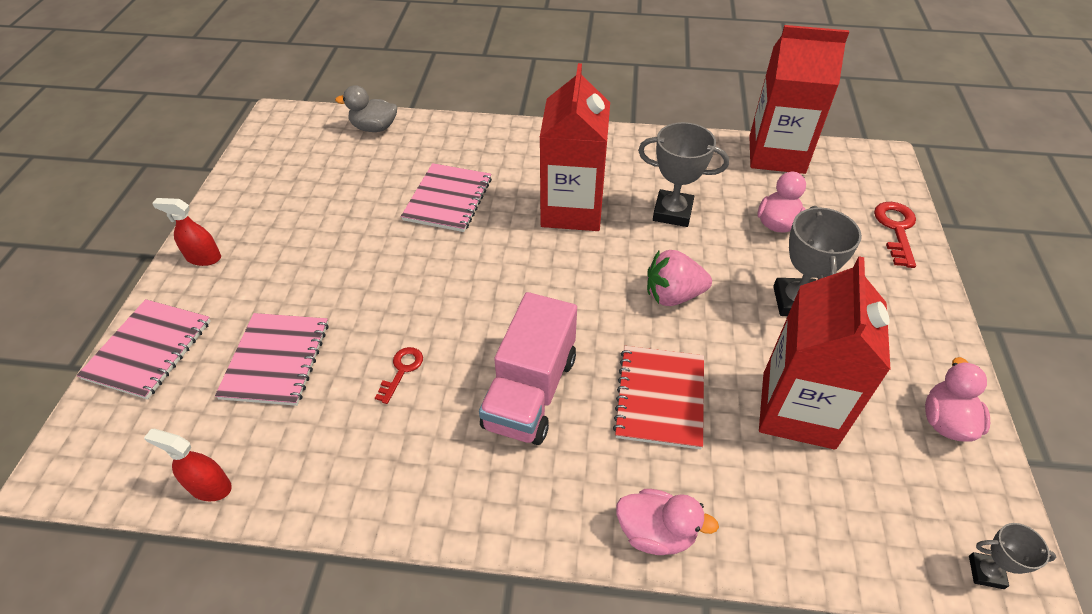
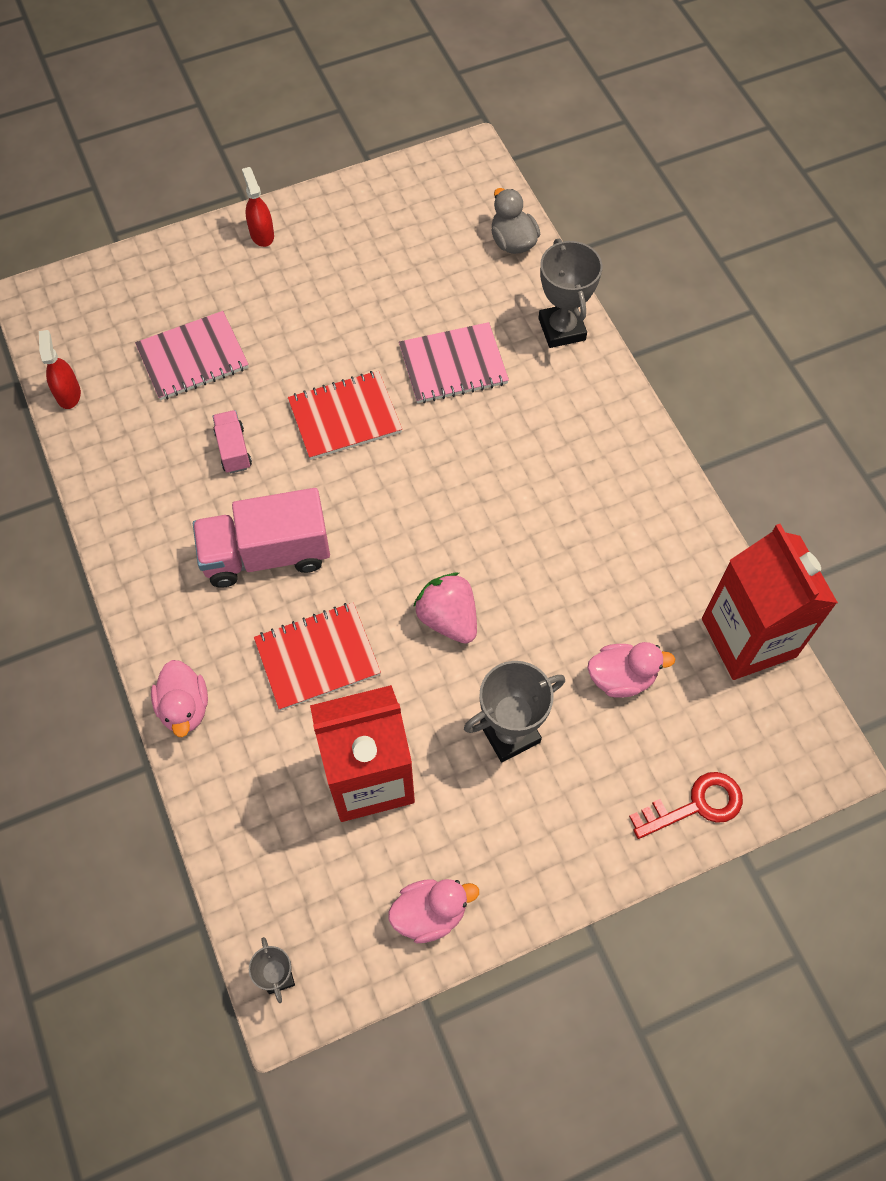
camera: 60 degrees right, 15 degrees up
pink notebook [77,299,211,400] -> none
red key [375,347,423,404] -> pink truck [213,410,252,474]
red carton [540,63,610,231] -> none
grey trophy [638,122,729,227] -> grey trophy moved to [538,238,602,348]
none -> red notebook [288,371,402,460]

